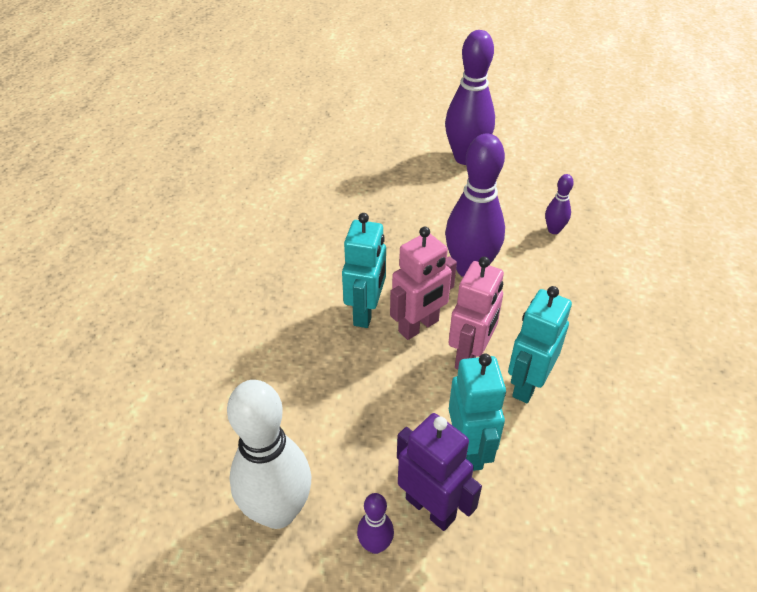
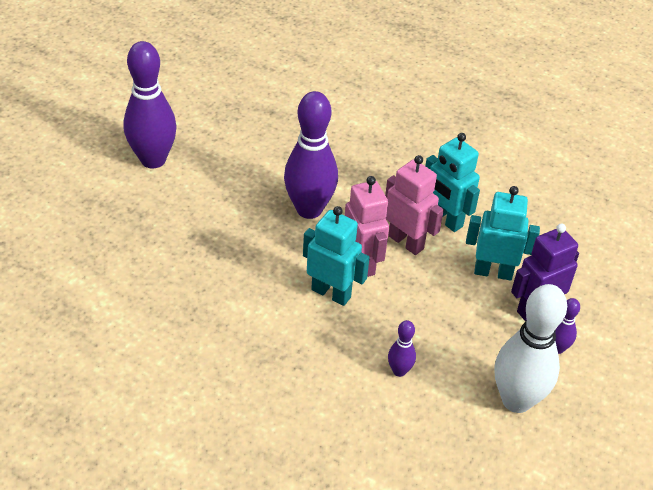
camera: 75 degrees left, 0 degrees up
purple bowling pin [545,174,574,234] -> purple bowling pin moved to [388,320,416,377]

